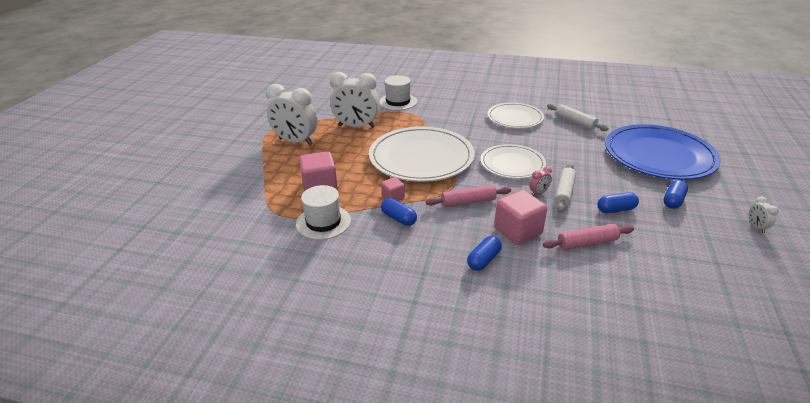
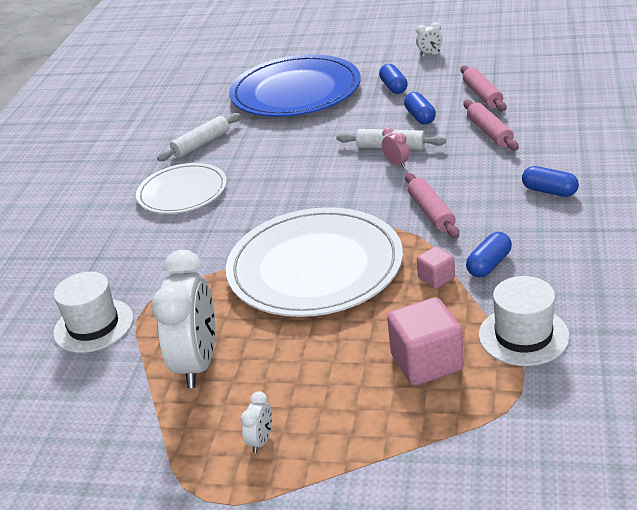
camera: 90 degrees left, 0 degrees up
white clock [266,84,317,145] -> white clock [240,392,272,453], size x0.41
white plate [480,144,546,179] -> none
pink cube [494,190,547,245] -> none
blue capsule [664,180,688,209] -> blue capsule turned 45 degrees clockwise [379,64,408,94]
none -> pink rolling pin [460,65,506,111]

